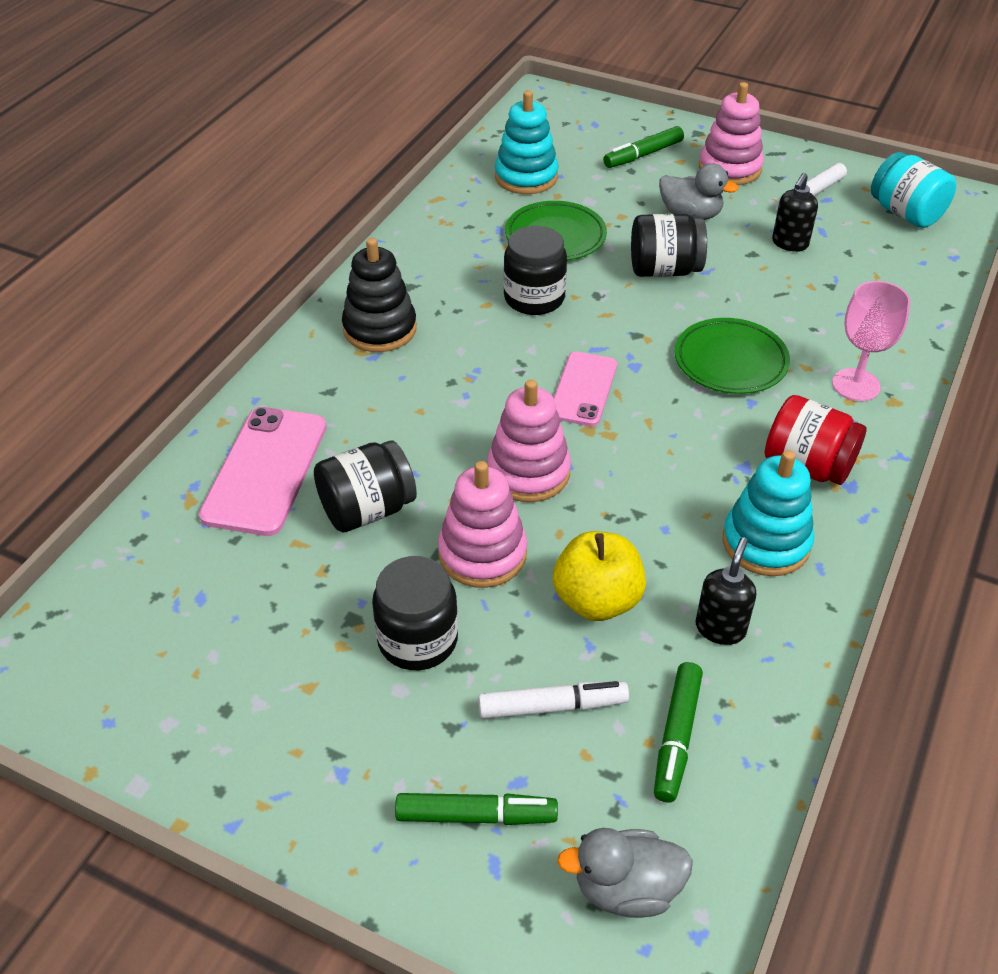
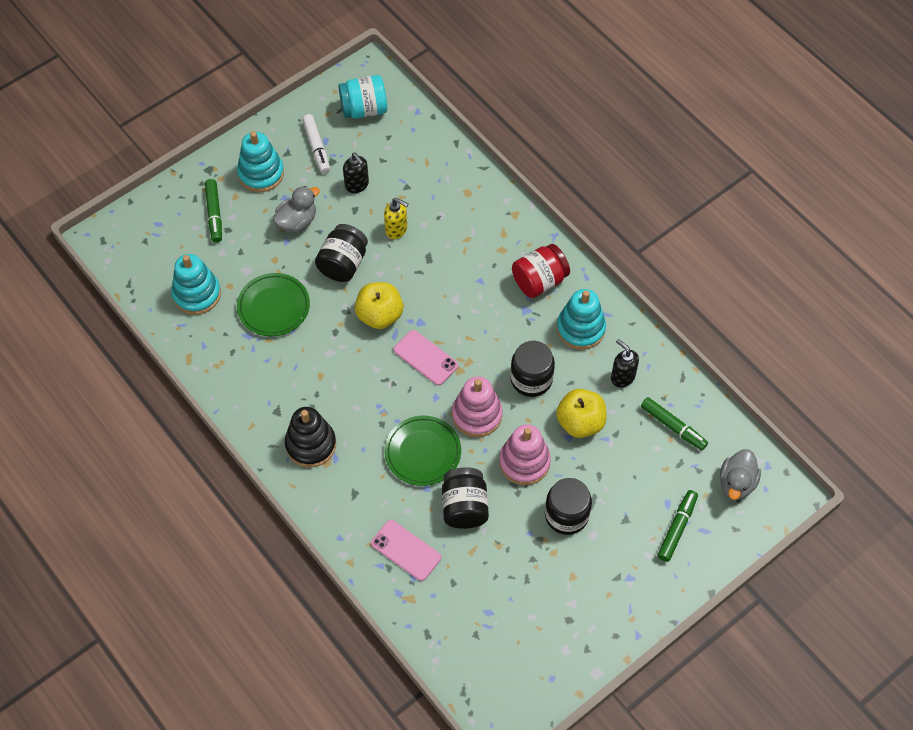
camera: 65 degrees left, 15 degrees up
pink phone [199,407,327,536] -> pink phone [371,520,441,581], size x0.65
white marker [478,681,629,719] -> none
black jar [503,226,567,315] -> black jar moved to [510,341,555,397]
green plate [675,318,790,394] -> green plate moved to [385,416,461,486]
pink stacking toy [699,82,764,185] -> turquoise stacking toy [237,131,284,192]
pink goblet [832,281,910,401] -> none
none -> yellow apple [355,282,403,329]
none -> yellow soap dispenser [384,198,408,239]

